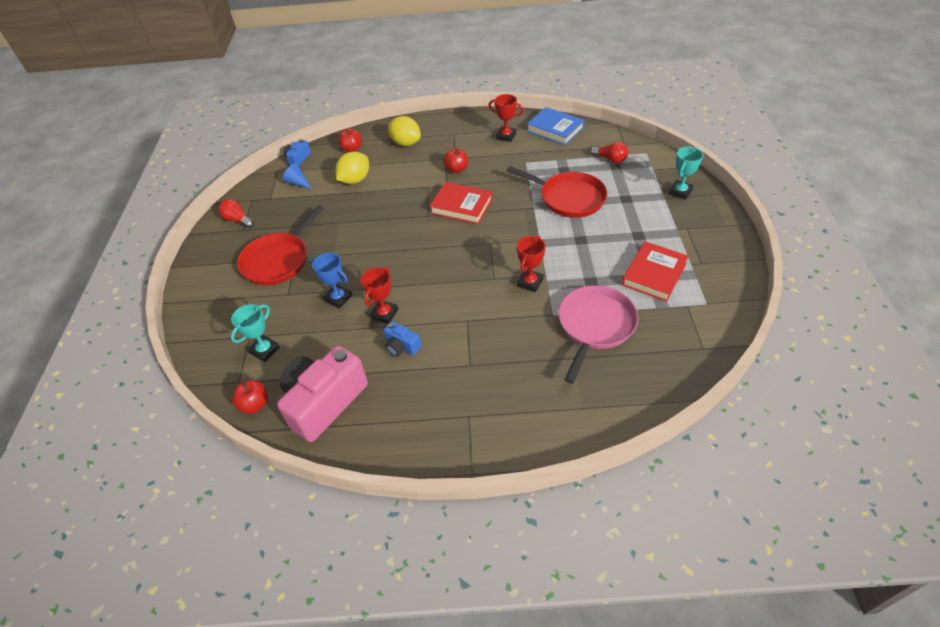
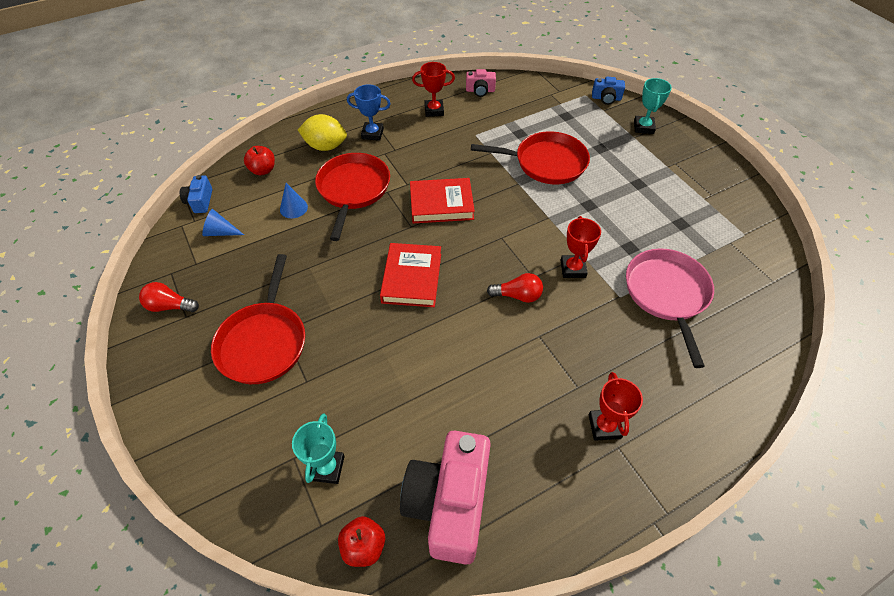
camera: 30 degrees left, 5 degrees up
blue trophy [311,253,352,309] -> blue trophy moved to [347,84,391,141]
yellow lemon [335,152,369,184] -> blue cone [280,183,308,218]
red trophy [361,267,398,324] -> red trophy moved to [589,372,643,441]
blue camera [384,321,421,357] -> blue camera moved to [592,77,625,105]
red apple [444,148,468,173] -> none
blue book [527,107,585,145] -> pink camera [466,69,496,97]
red light bulb [590,142,628,163] -> red light bulb moved to [487,273,543,303]
red book [622,241,689,302] -> red book moved to [380,243,441,307]
none -> red pan [315,153,390,241]

